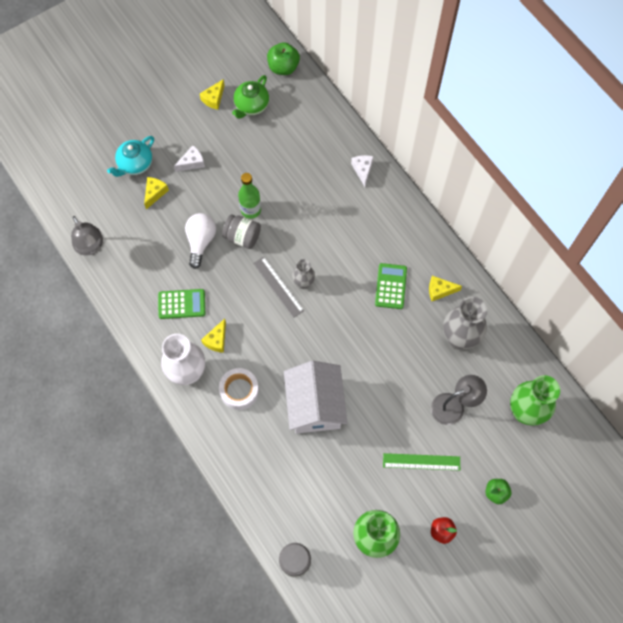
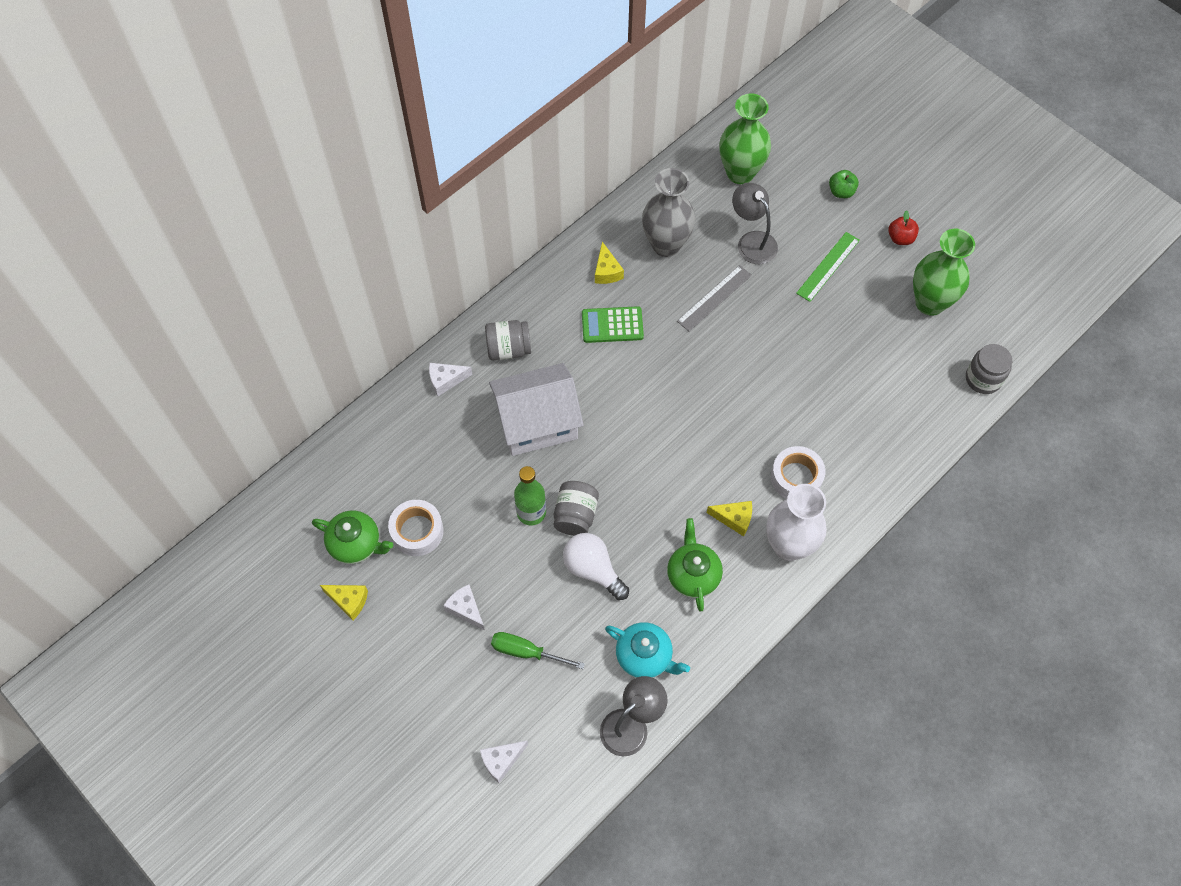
camera: 100 degrees left, 5 degrees down
turquoise teapot [107,136,154,177] -> turquoise teapot moved to [605,622,690,678]
yellow cheese [144,177,169,209] -> green screwdriver [491,632,585,669]
green calculator [158,289,205,319] -> green teapot [667,518,723,611]
white light bulb [185,213,216,269] -> white light bulb turned 45 degrees clockwise [563,533,629,600]
grey ruler [253,257,304,318] -> grey ruler moved to [677,265,752,332]
green apple [267,42,300,75] -> none
white house [284,361,348,434] -> white house moved to [489,363,584,456]
grey vase [292,259,315,289] -> none
green ruler [383,453,460,471] -> green ruler turned 45 degrees clockwise [796,232,860,302]
none -> white tape [388,500,444,556]
none -> white cheese [480,741,528,783]
none -> grey jar [485,320,531,360]

